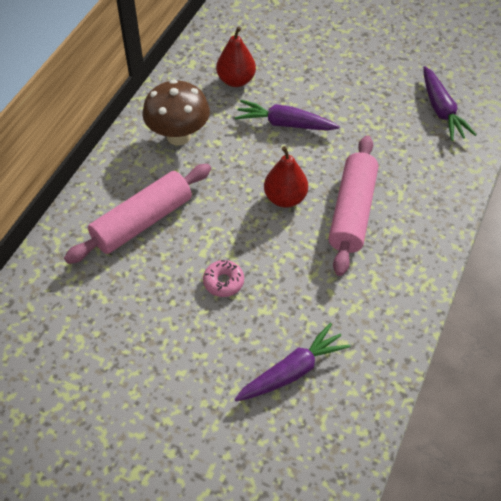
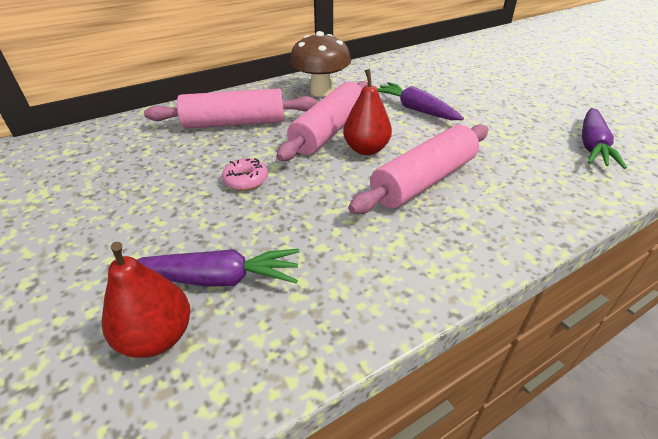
camera: 35 degrees right, 15 degrees down
red pear [216,26,256,87] -> red pear moved to [102,242,191,358]
none -> pink rolling pin [276,81,368,161]

